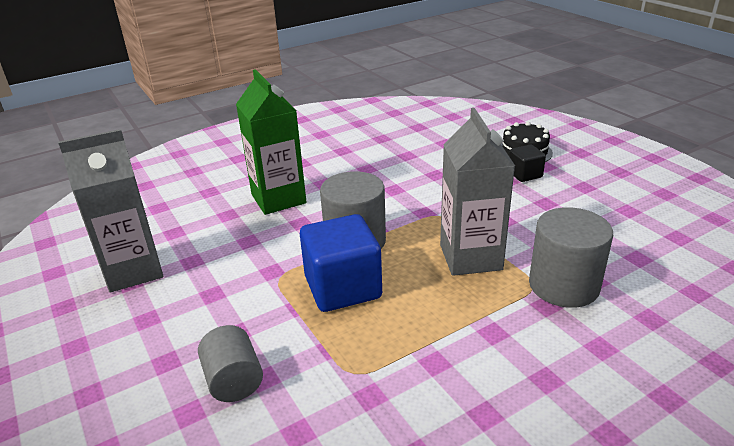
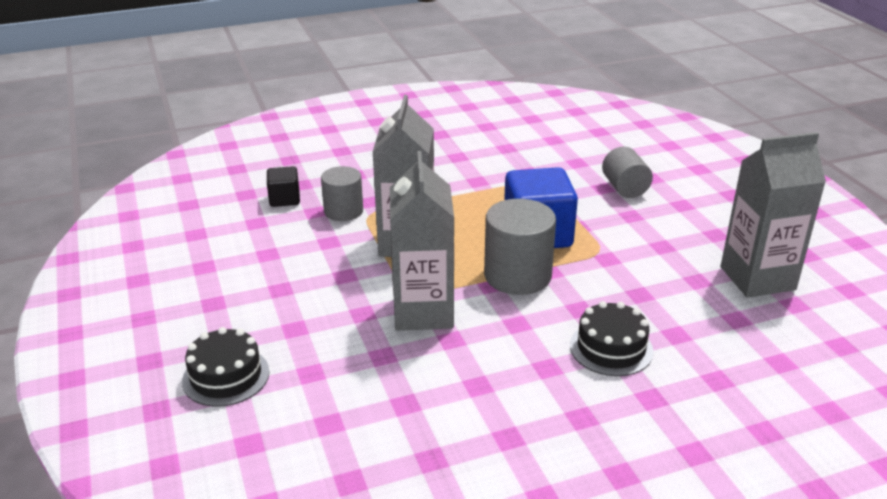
camera: 170 degrees left, 0 degrees up
green carton [236,69,306,215] -> black cake [570,301,654,376]
black cube [509,145,546,182] -> black cube moved to [267,166,300,207]
grey cylinder [529,207,613,308] -> grey cylinder [321,166,363,221], size x0.65
none -> grey carton [390,151,454,331]

